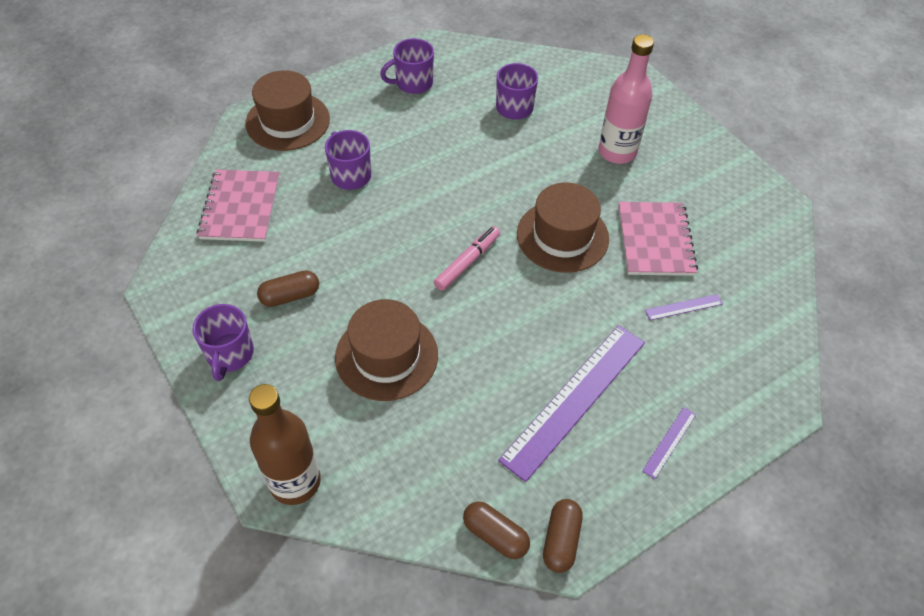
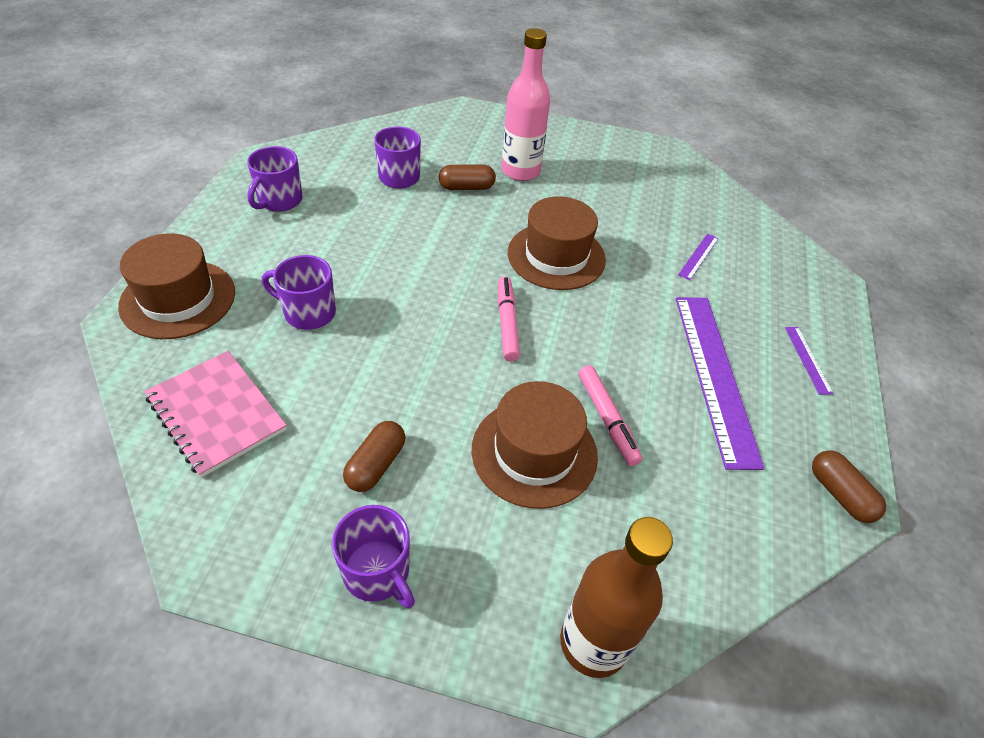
camera: 45 degrees left, 5 degrees down
brown capsule [463,501,530,559] -> brown capsule moved to [439,165,496,190]
pink notebook [618,202,698,276] -> none
none -> pink marker [579,365,642,466]

